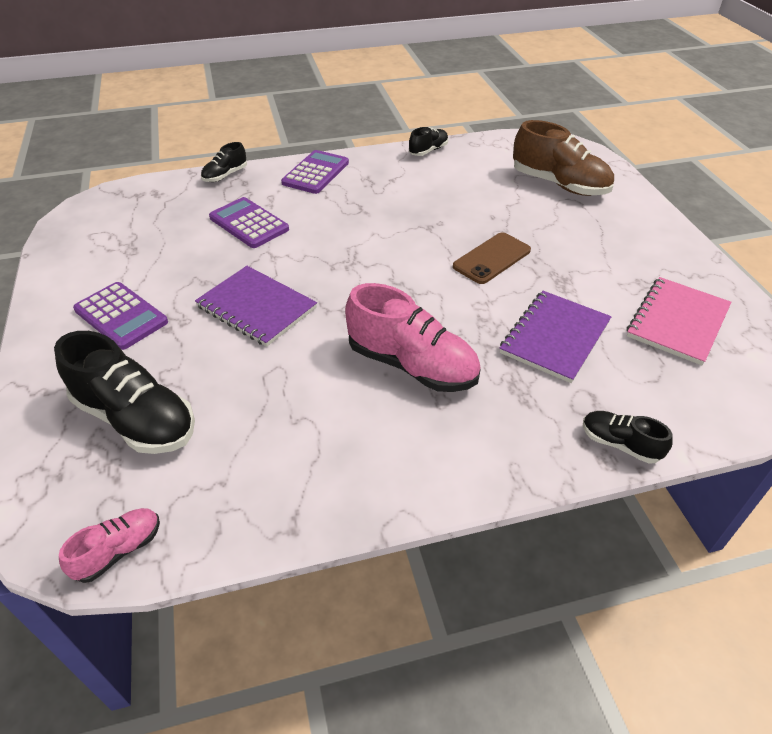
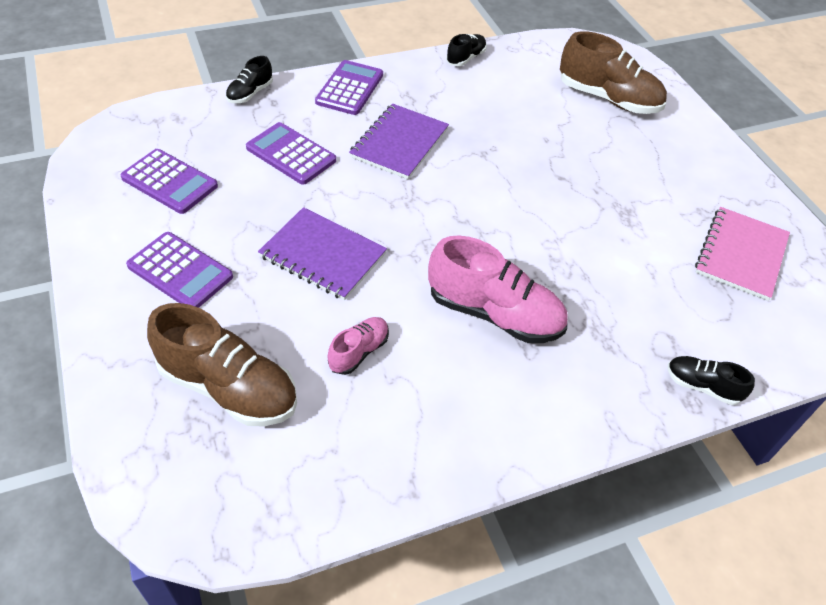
camera: 10 degrees left, 5 degrees up
black shoe [54,331,195,454] -> brown shoe [147,303,297,427]
pink shoe [59,508,160,583] -> pink shoe moved to [328,317,389,375]
brown phone [453,232,531,284] -> none
purple notebook [500,291,612,383] -> purple notebook moved to [349,104,449,179]
none -> purple calculator [120,149,218,214]

